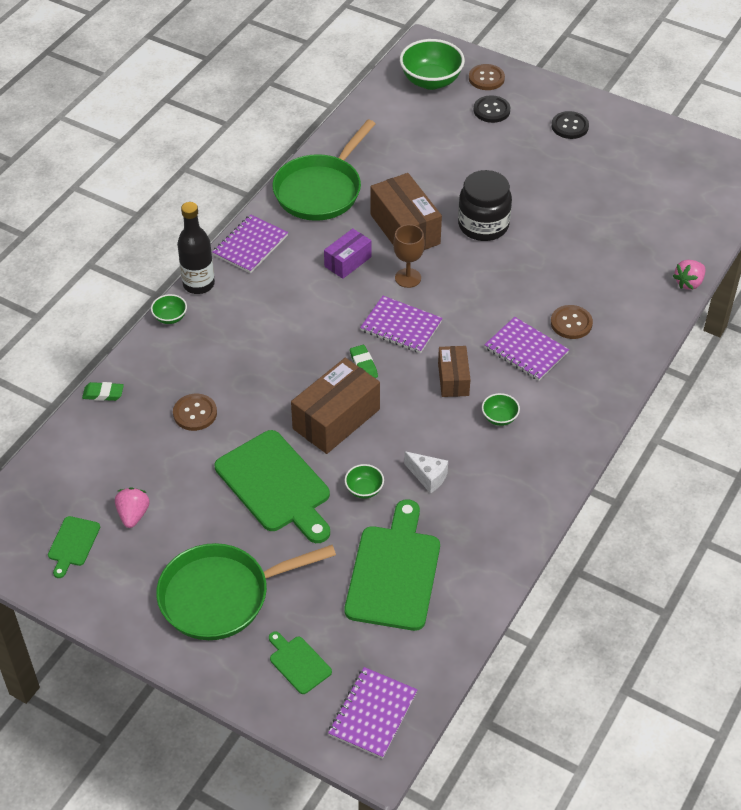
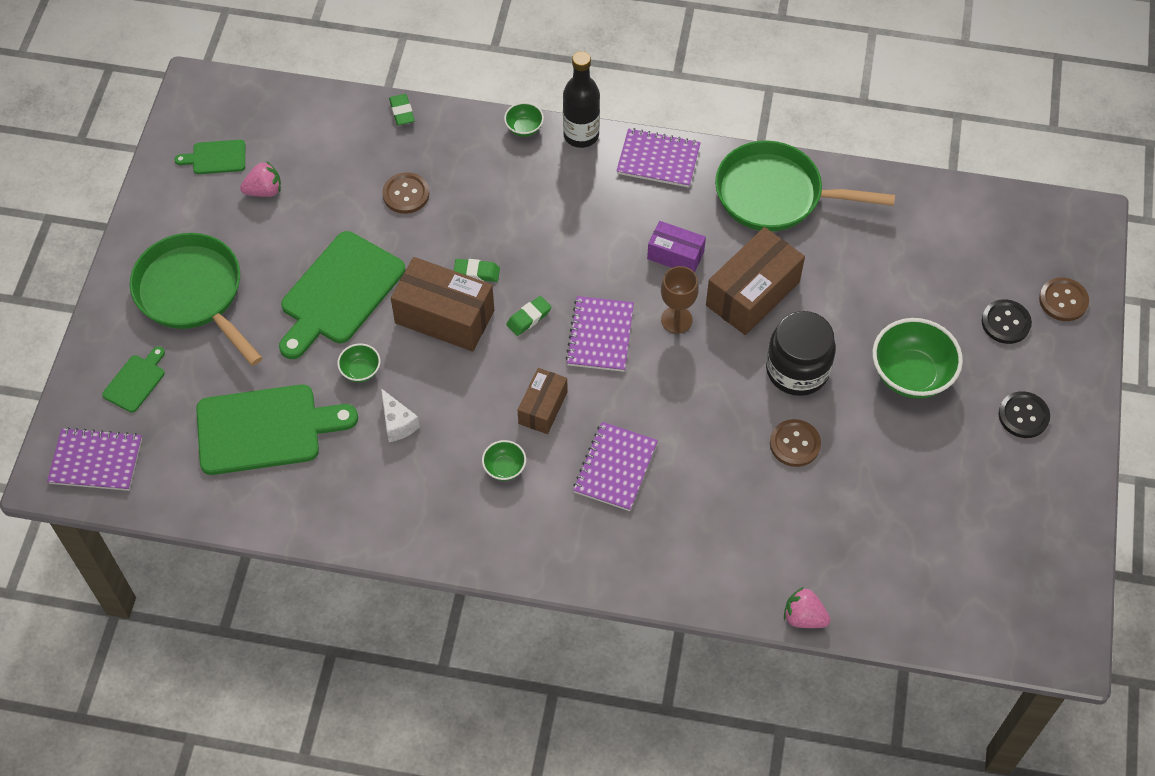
camera: 70 degrees right, 10 degrees up
green bowl [400,39,465,90] -> green bowl moved to [872,318,963,399]
white cheese [404,451,448,494] -> white cheese turned 45 degrees counterclockwise [381,388,420,442]
brown box [438,346,470,397] -> brown box turned 45 degrees counterclockwise [518,368,567,434]
brown button [551,305,593,339] -> brown button moved to [770,419,821,467]
none -> green eraser [454,259,500,282]

